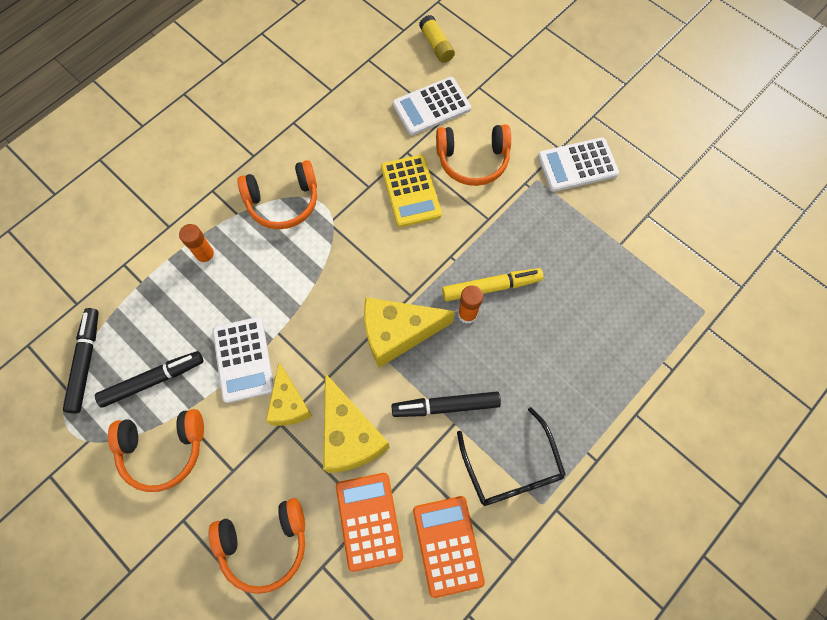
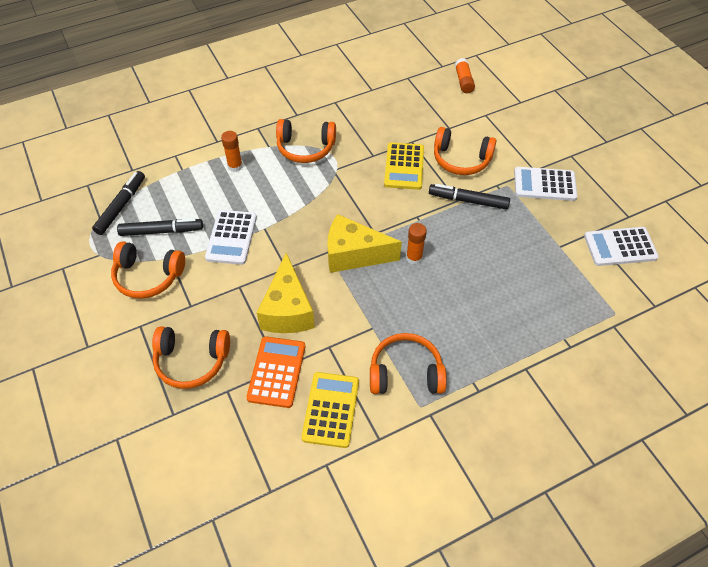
camera: 20 degrees right, 15 degrees down
yellow cheese [266,363,312,426] -> none
black marker [391,392,501,417] -> black marker moved to [429,184,510,210]
white calculator [392,77,471,135] -> white calculator moved to [584,227,659,266]
orange calculator [413,496,485,598] -> yellow calculator [301,372,359,448]
yellow glue stick [419,15,455,63] -> orange glue stick [455,58,475,93]
yellow marker [442,268,543,301] -> none
black glasses [457,407,566,506] -> orange headphones [370,333,447,394]

